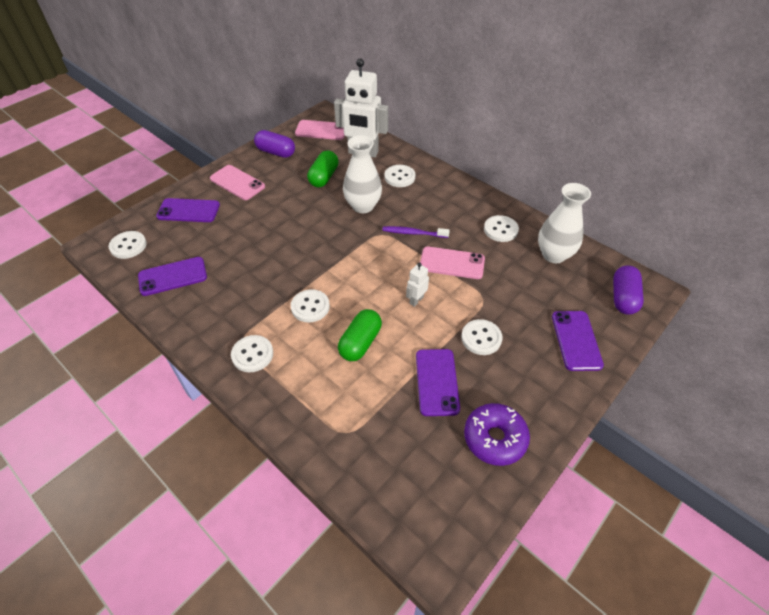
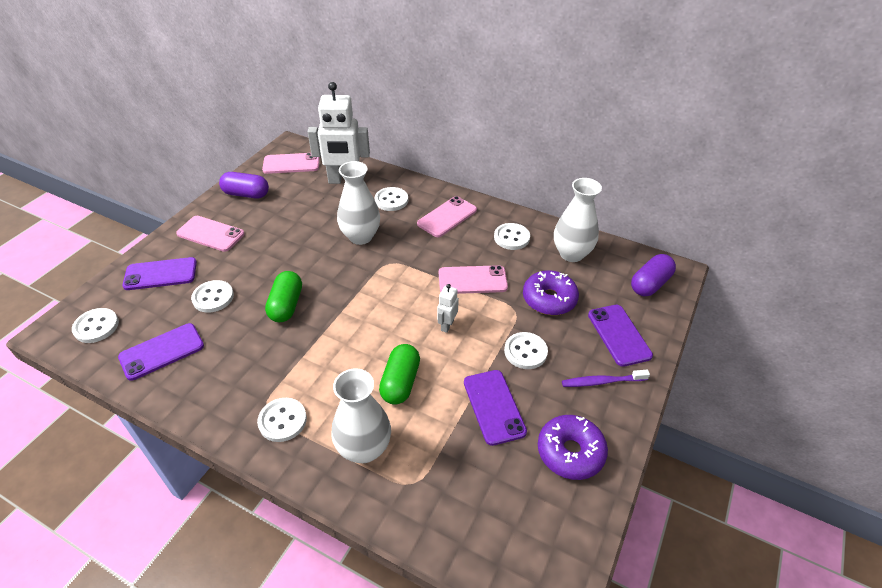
camera: 15 degrees left, 5 degrees down
white button [291,289,330,322] -> white button moved to [191,280,234,313]
green capsule [307,150,339,187] -> green capsule moved to [265,271,302,322]
purple toothbrush [382,226,450,238] -> purple toothbrush moved to [562,370,650,387]
purple capsule [613,265,644,315] -> purple capsule turned 45 degrees clockwise [631,254,676,296]
none -> white vase [331,368,391,463]
none -> pink phone [417,196,477,237]
none -> purple donut [523,270,579,315]

